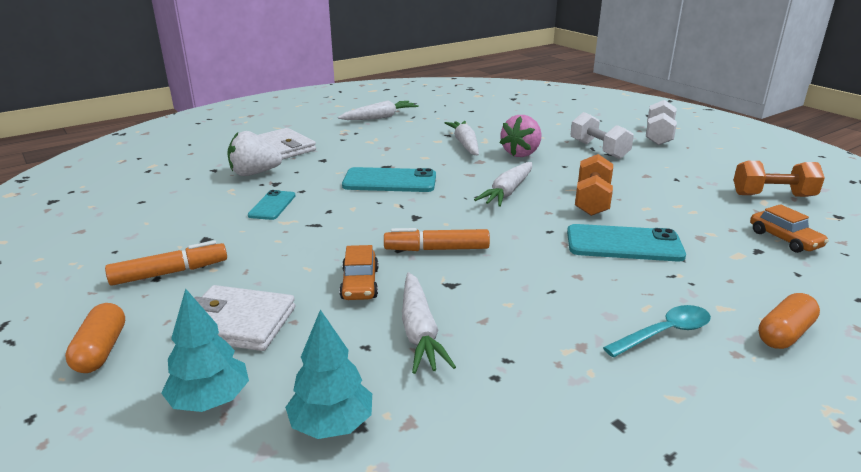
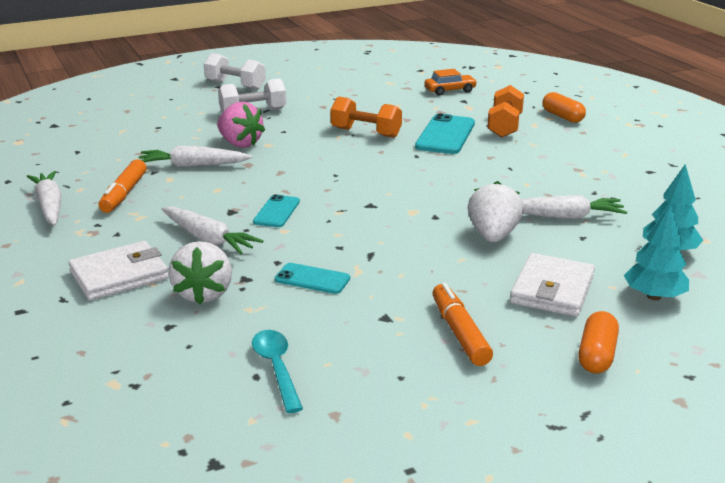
camera: 80 degrees left, 0 degrees up
orange capsule [65,303,125,373] -> orange capsule turned 75 degrees counterclockwise [578,311,619,374]
orange car [339,245,378,300] -> white strawberry [468,181,524,242]
turquoise phone [342,167,436,192] -> turquoise phone [253,194,300,227], size x0.60
orange marker [384,228,490,251] -> orange marker moved to [98,159,147,213]
white carrot [474,162,532,207] -> white carrot moved to [161,207,263,254]
turquoise spoon [603,305,711,357] -> turquoise spoon moved to [252,330,303,413]
orange dumbbell [734,161,825,197] -> orange dumbbell moved to [487,85,524,138]

